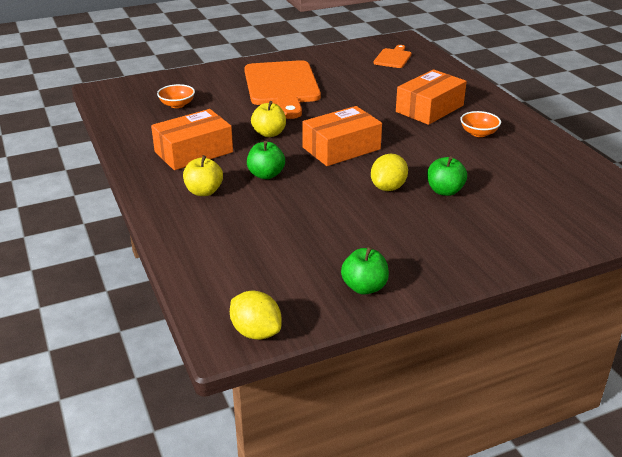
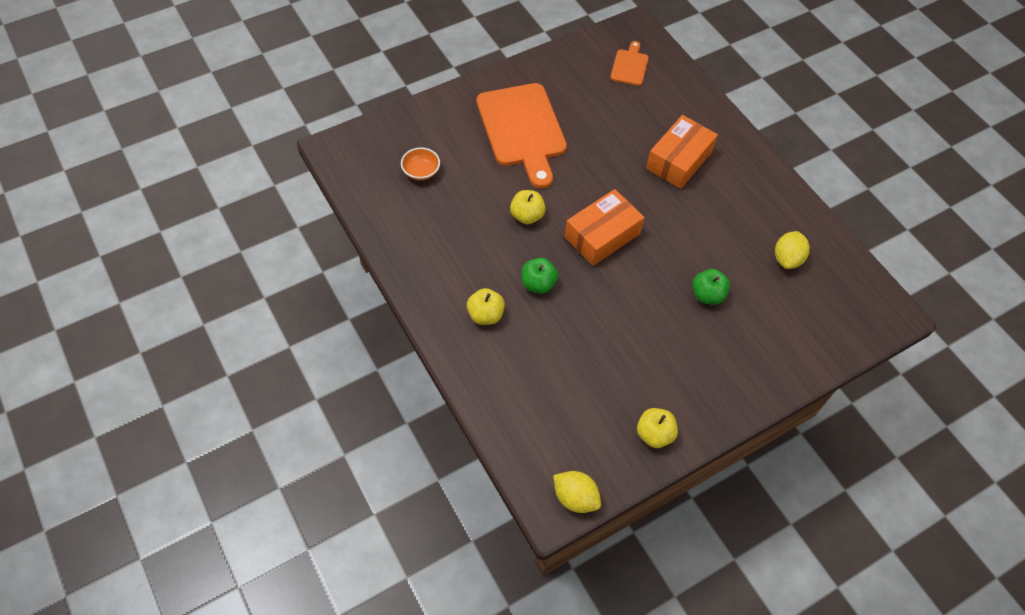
camera: 10 degrees left, 25 degrees up
orange box [151,109,233,170] -> none
green apple [341,246,389,295] -> yellow apple [637,408,678,448]
yellow lemon [371,154,408,191] -> yellow lemon moved to [775,231,810,269]
orange bowl [460,111,501,137] -> none

